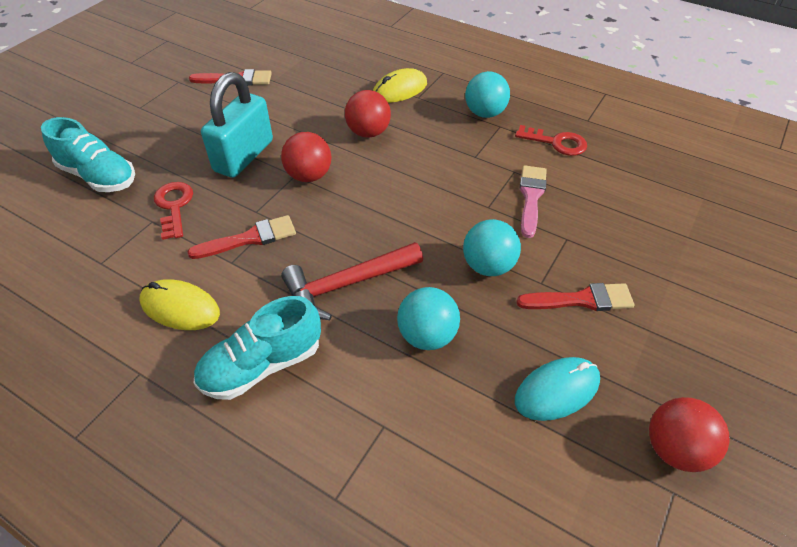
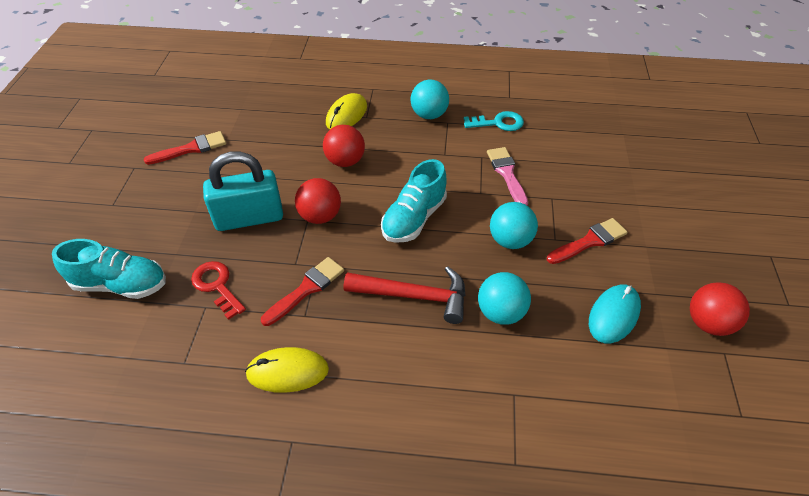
camera: 25 degrees left, 0 degrees up
turquoise shoe [194,296,321,400] -> turquoise shoe moved to [381,159,447,243]
turquoise padlock [201,72,273,178] -> turquoise padlock turned 75 degrees clockwise [203,151,283,231]
red hammer [281,242,423,320] -> red hammer turned 120 degrees counterclockwise [344,266,465,324]
red key [515,125,587,156] -> turquoise key [464,111,524,131]

